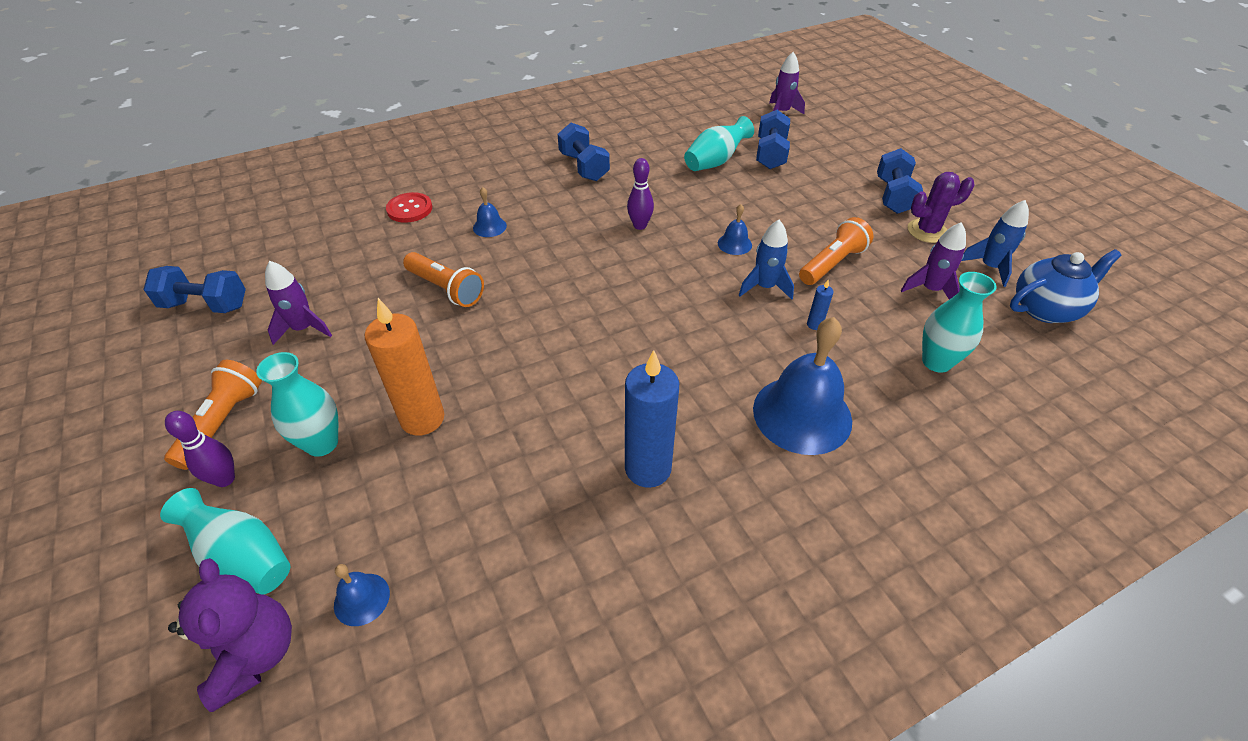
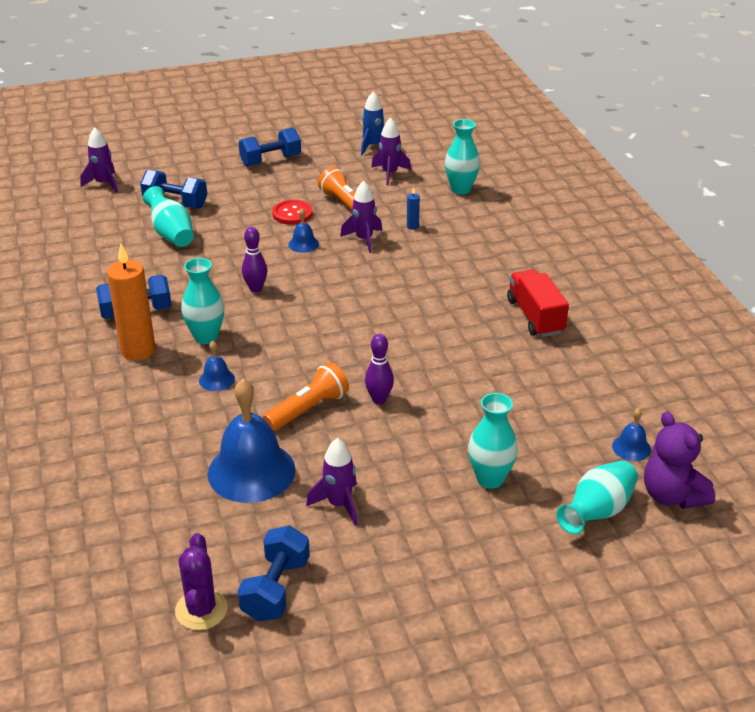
camera: 80 degrees left, 10 degrees down
orange flashlight [164,360,262,470] -> none
purple bowling pin [165,411,235,487] -> purple bowling pin moved to [365,334,394,404]
purple teddy bear [168,558,292,712] -> purple teddy bear turned 105 degrees counterclockwise [644,412,715,509]
orange candle [365,298,444,436] -> orange candle moved to [107,244,155,361]
red button [386,192,432,223] -> red button moved to [272,200,313,225]
blue candle [625,350,679,488] -> red truck [507,269,569,337]
blue rocket [739,220,794,300] -> purple rocket [340,181,382,253]
blue bell [753,317,852,455] -> blue bell moved to [208,379,295,503]
blue dumbbell [877,148,923,214] -> blue dumbbell turned 45 degrees counterclockwise [239,128,301,166]
purple cactus [907,172,974,243] -> purple cactus moved to [175,533,228,630]
blue teapot [1010,249,1122,323] -> none
none -> turquoise vase [181,258,224,344]

